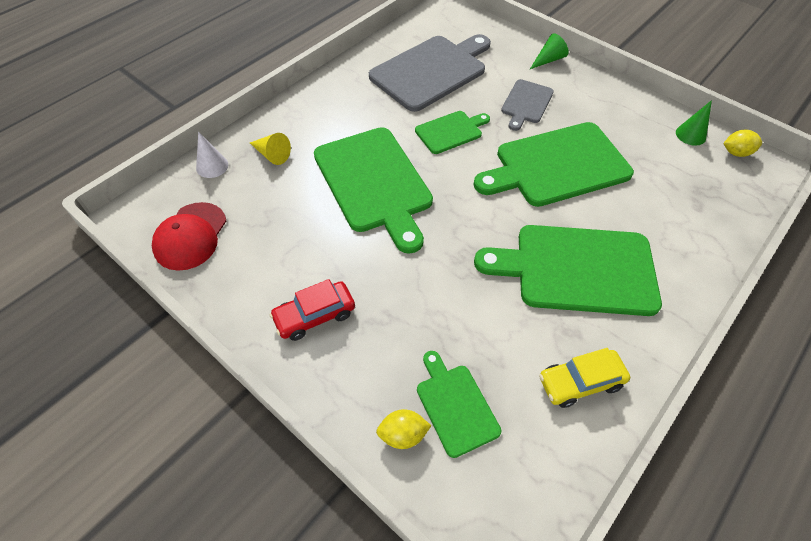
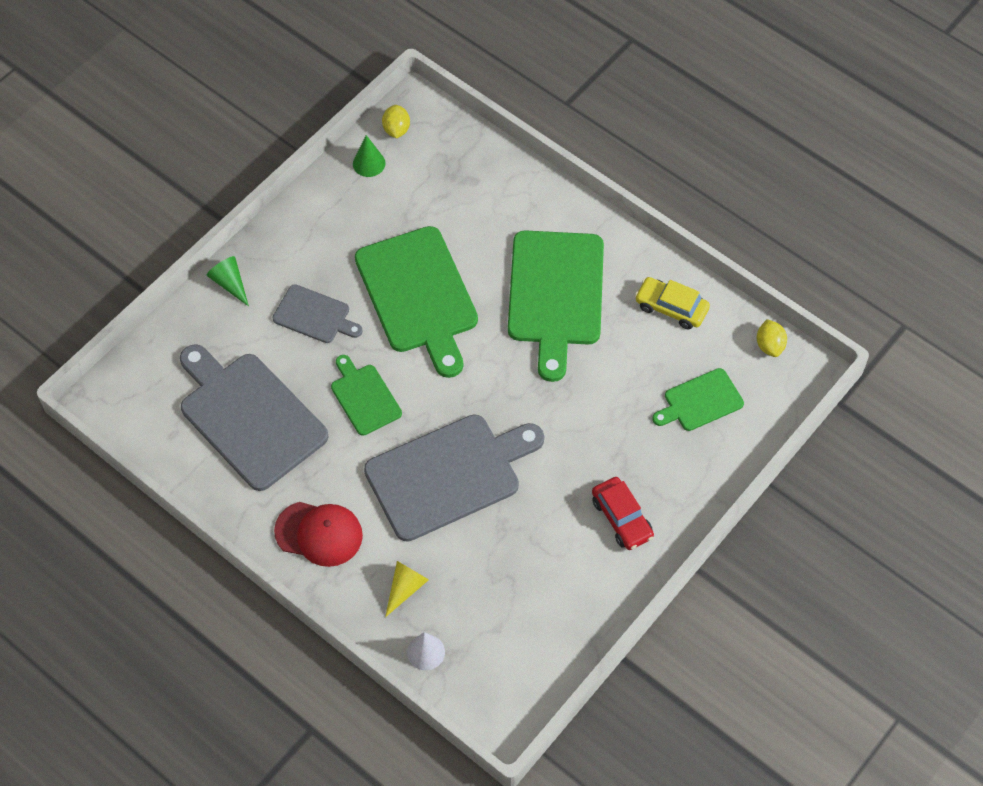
camera: 90 degrees left, 5 degrees up
red cap [152,202,226,271] -> red cap moved to [274,502,363,567]
green cutting board [314,127,433,254] -> grey cutting board [364,415,544,542]
yellow lemon [376,409,431,449] -> yellow lemon moved to [757,319,787,357]
yellow car [539,348,630,408] -> yellow car turned 135 degrees clockwise [635,277,710,329]

